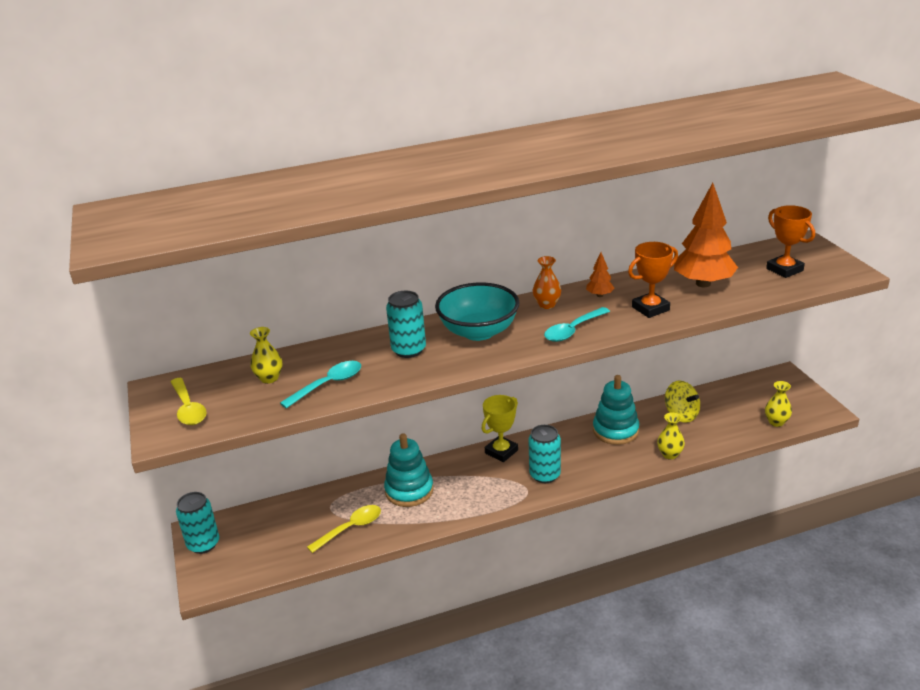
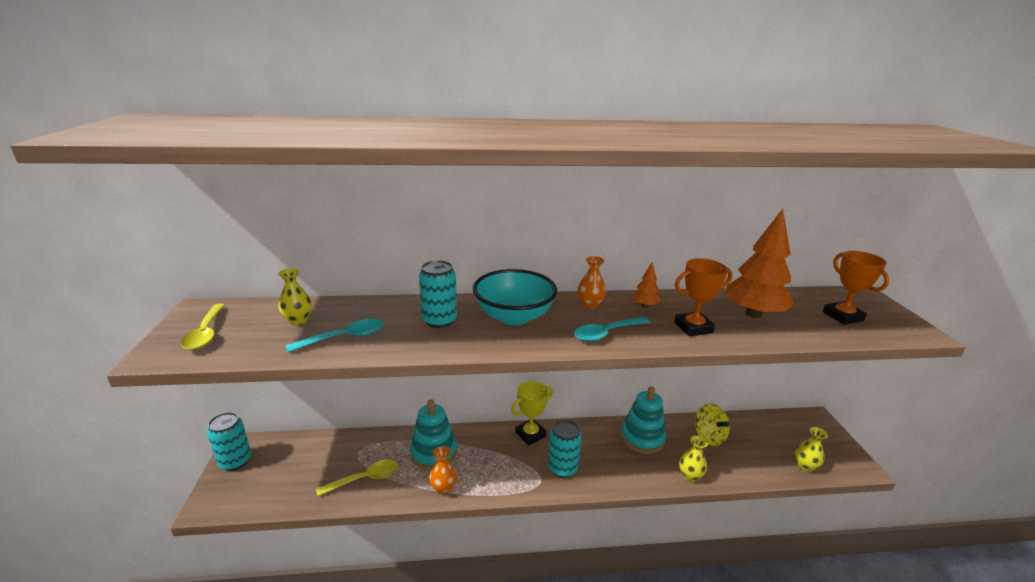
camera: 10 degrees right, 5 degrees down
none -> orange vase [429,446,457,495]

